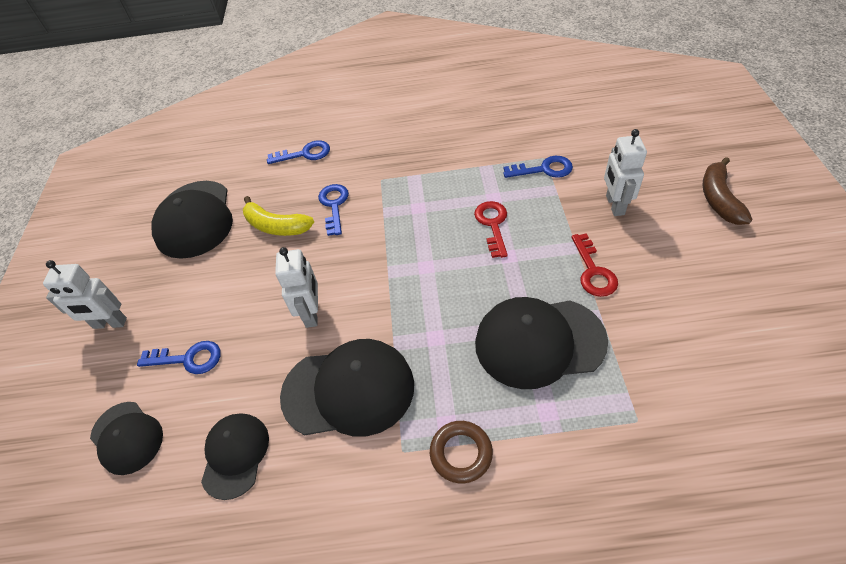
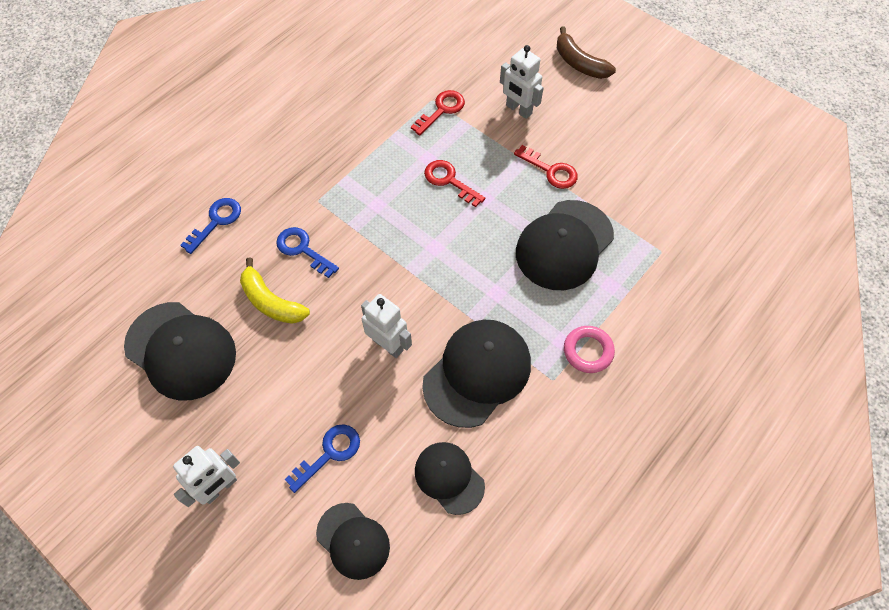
camera: 50 degrees left, 10 degrees up
black cap [90,402,163,475] -> black cap turned 45 degrees clockwise [316,503,390,580]
yellow banana [243,196,314,236] -> yellow banana turned 60 degrees clockwise [240,257,310,324]
brown ring [430,421,493,483] -> pink ring [564,326,615,373]
blue key [504,156,573,178] -> red key [411,90,465,136]

